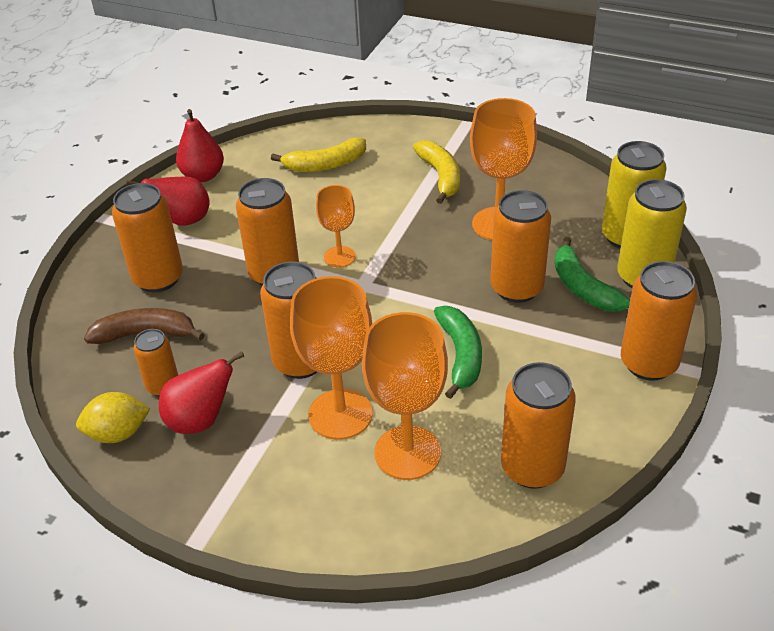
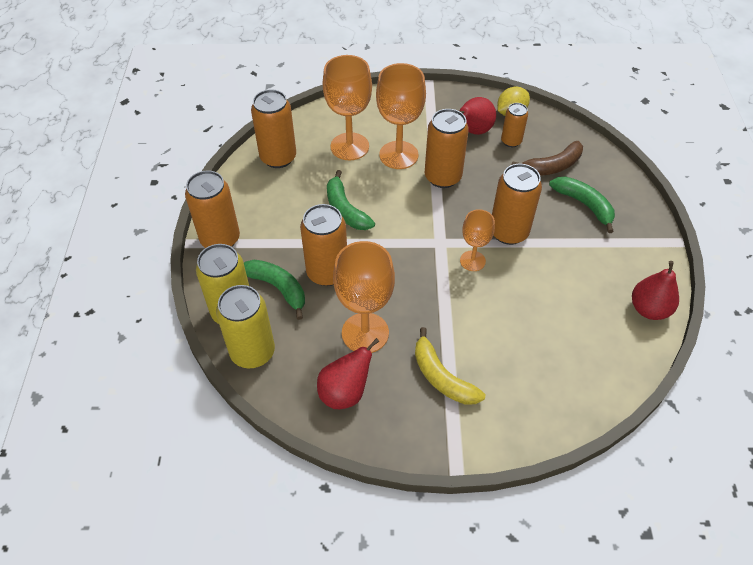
camera: 155 degrees right, 10 degrees up
orange can [112,183,183,292] -> green banana [549,177,615,233]
red pear [126,177,210,226] -> red pear moved to [317,338,380,409]
yellow banana [271,138,366,172] -> none

